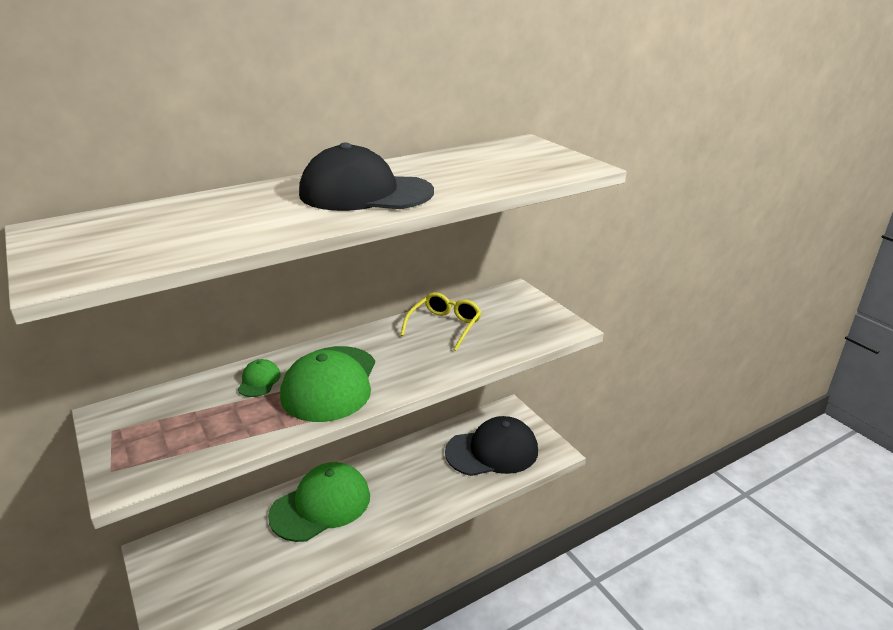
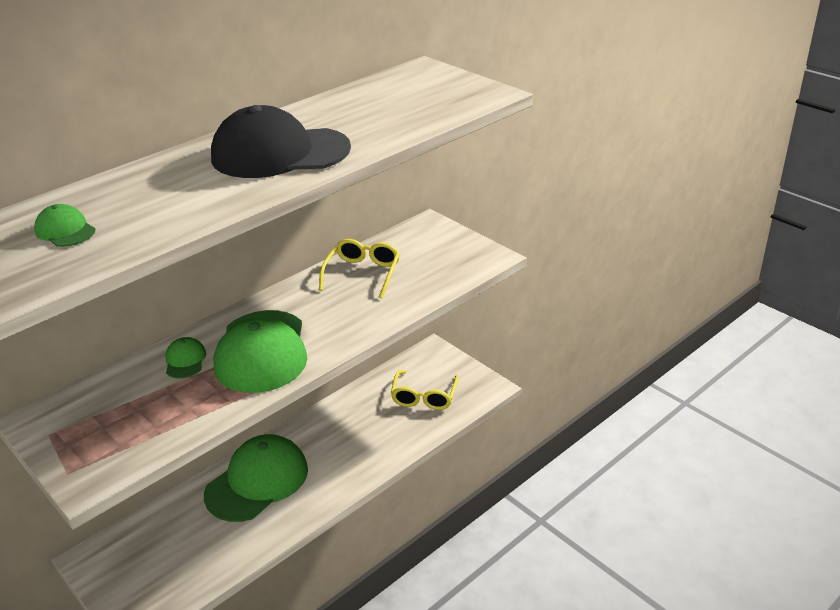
camera: 10 degrees left, 5 degrees up
black cap [445,416,538,476] -> yellow glasses [391,370,459,410]
none -> green cap [34,204,96,247]

